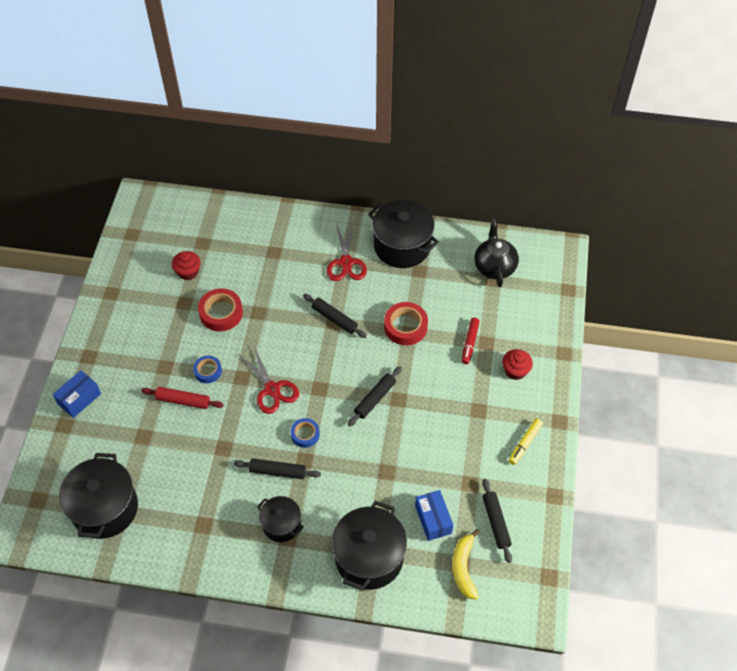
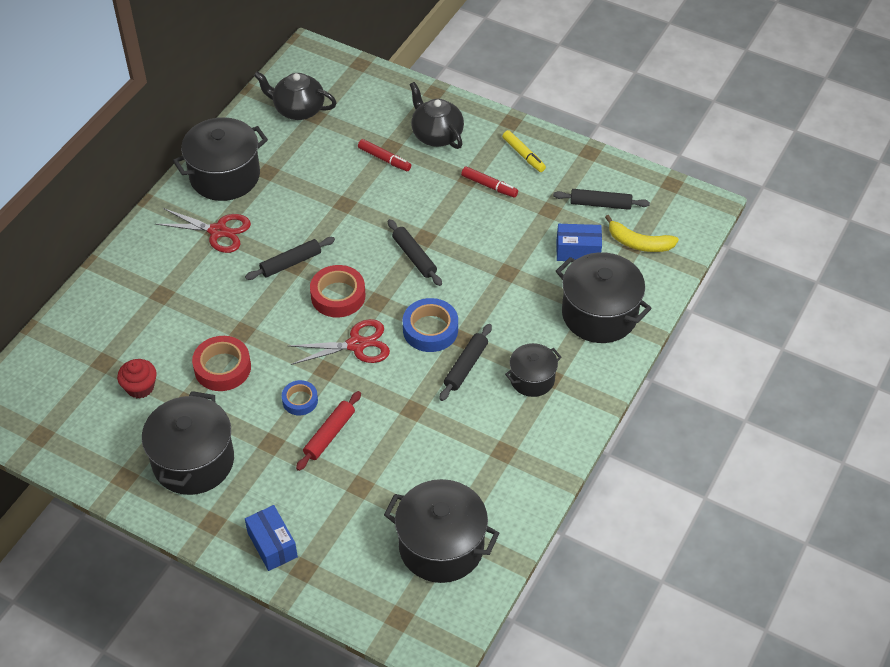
camera: 70 degrees left, 5 degrees down
blue tape [291,418,320,448] -> blue tape [403,298,458,352], size x1.62
red tape [384,302,428,345] -> red tape moved to [310,265,365,317]
red cupcake [502,349,533,380] -> black teapot [409,82,464,149]
none -> black pot [142,391,234,495]
none -> red marker [461,166,518,198]

